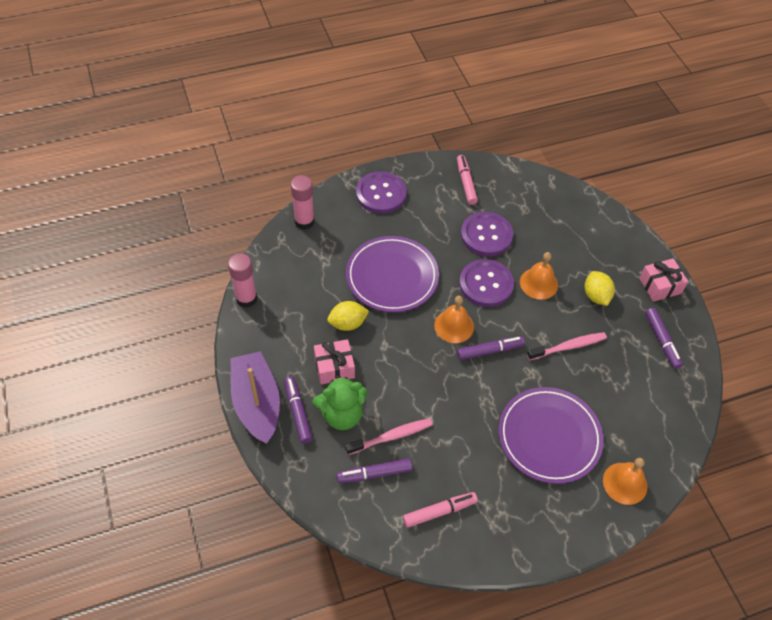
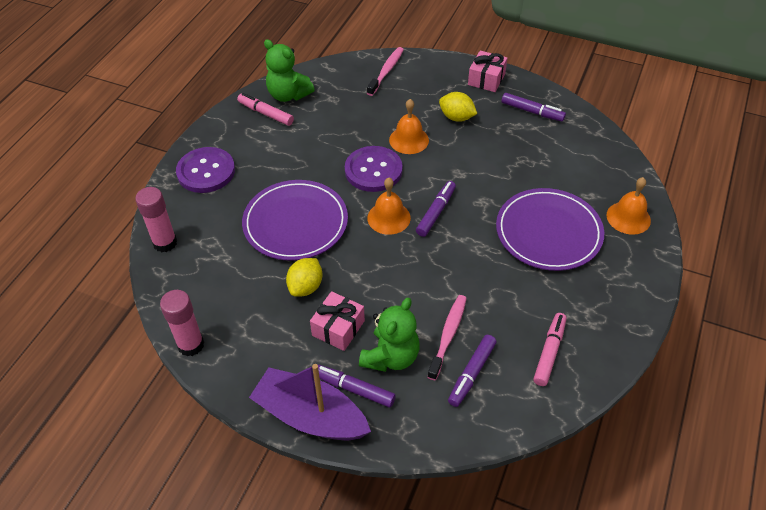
camera: 45 degrees left, 5 degrees down
purple button [461,212,513,256] -> none
pink toothbrush [527,332,607,360] -> pink toothbrush moved to [367,47,404,96]
none -> green teddy bear [264,39,315,102]

